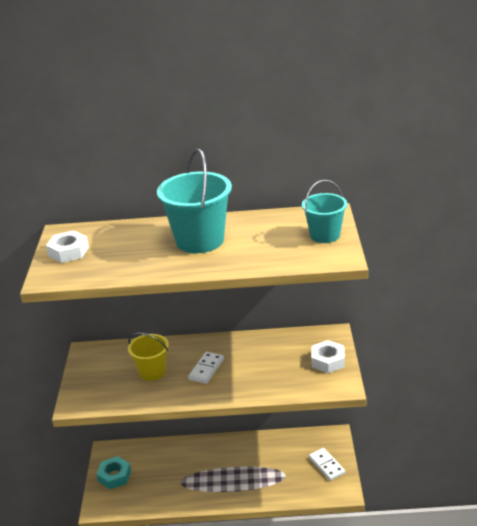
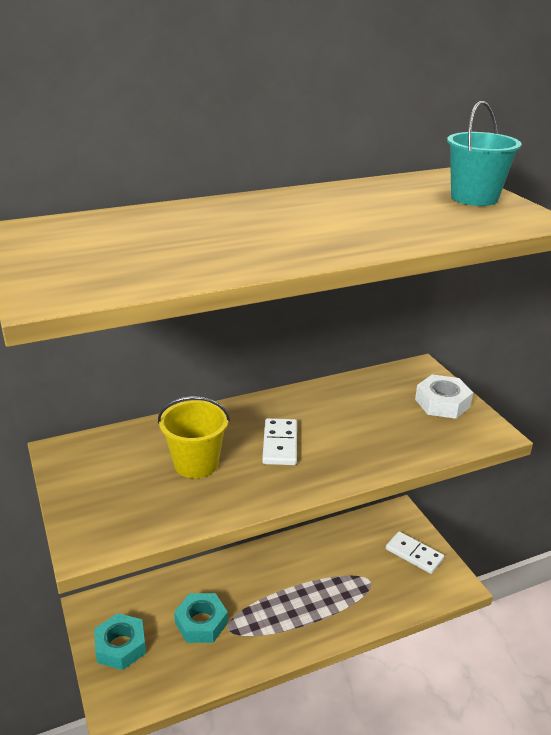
camera: 25 degrees left, 0 degrees up
white nut [46,231,89,263] -> none
turquoise bucket [157,149,232,253] -> none
none -> turquoise nut [174,593,228,643]

